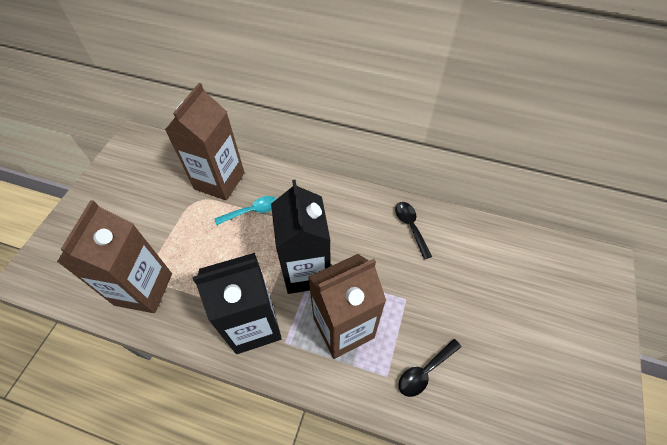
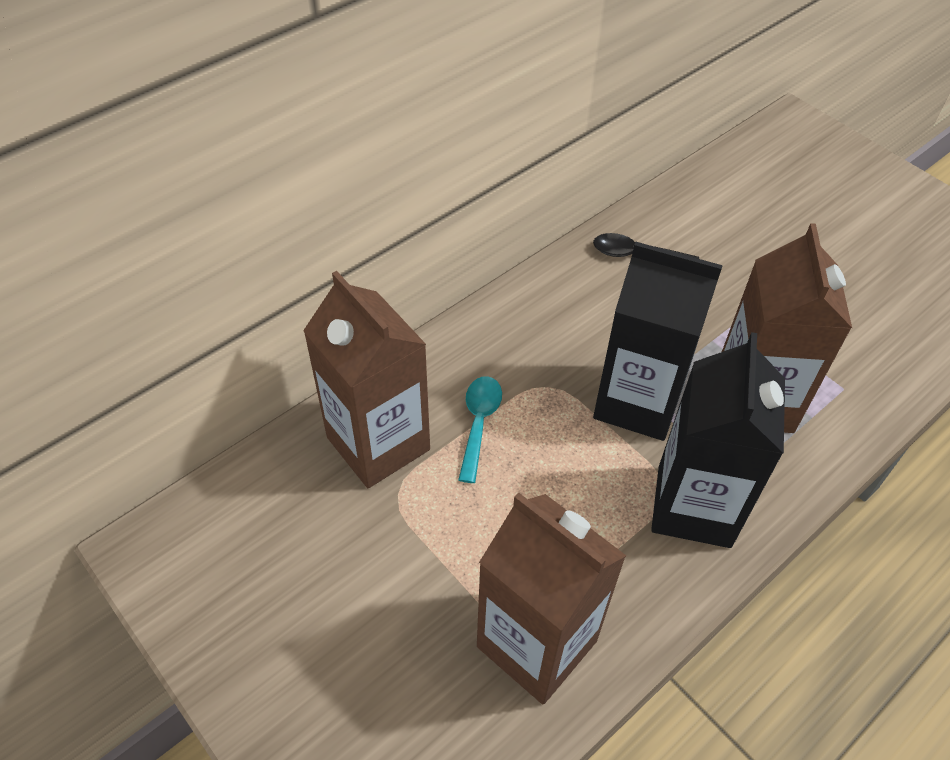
camera: 60 degrees left, 5 degrees down
black spoon [398,339,461,397] -> none

